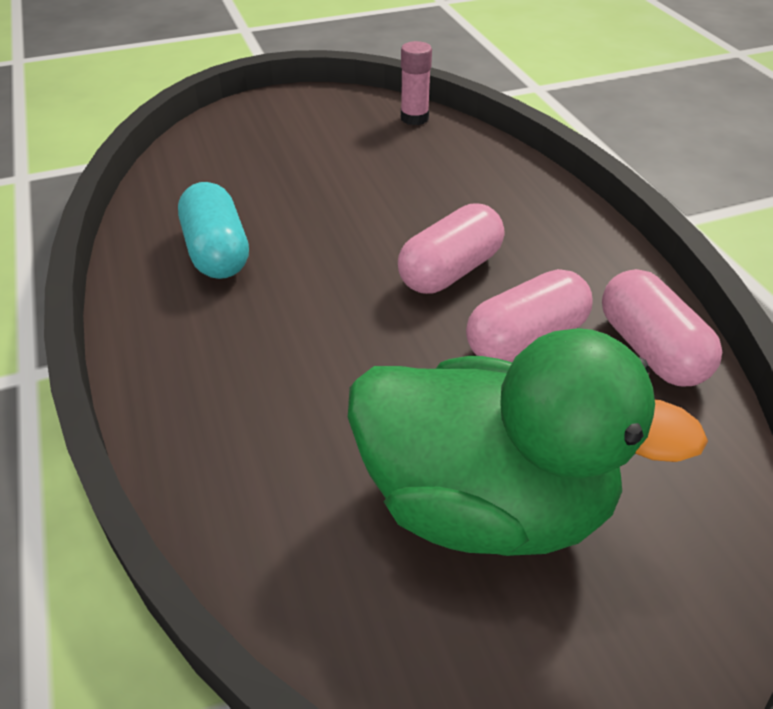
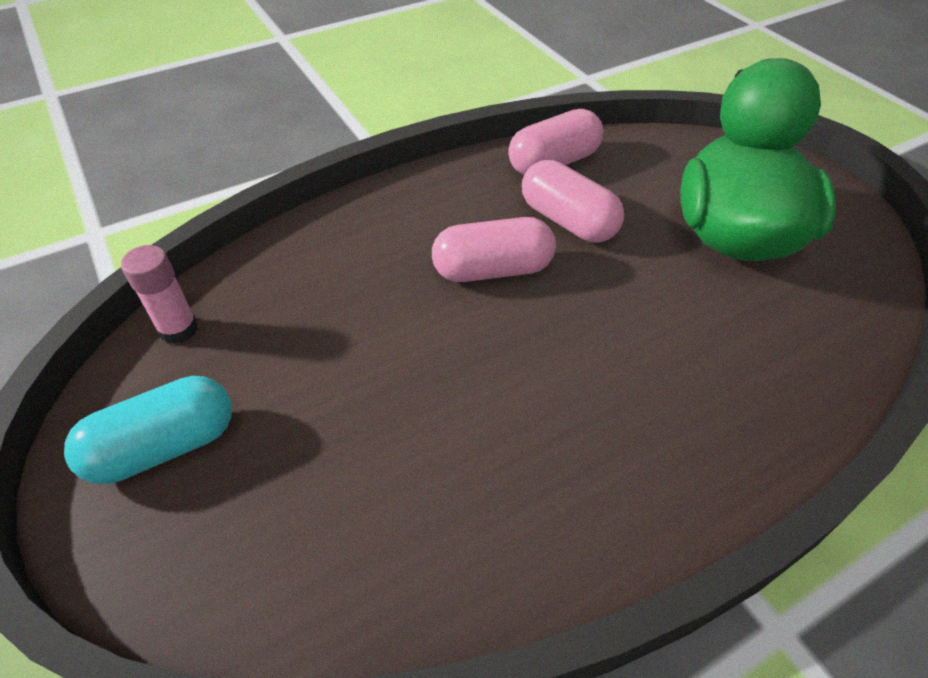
camera: 100 degrees left, 5 degrees up
turquoise capsule [178,182,249,279] -> turquoise capsule moved to [64,376,232,484]
pink capsule [398,203,504,294] -> pink capsule turned 45 degrees counterclockwise [432,217,556,282]

